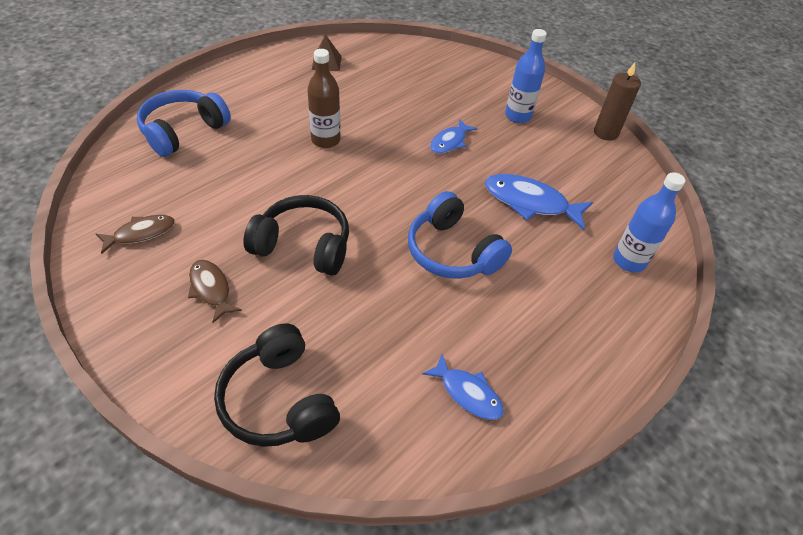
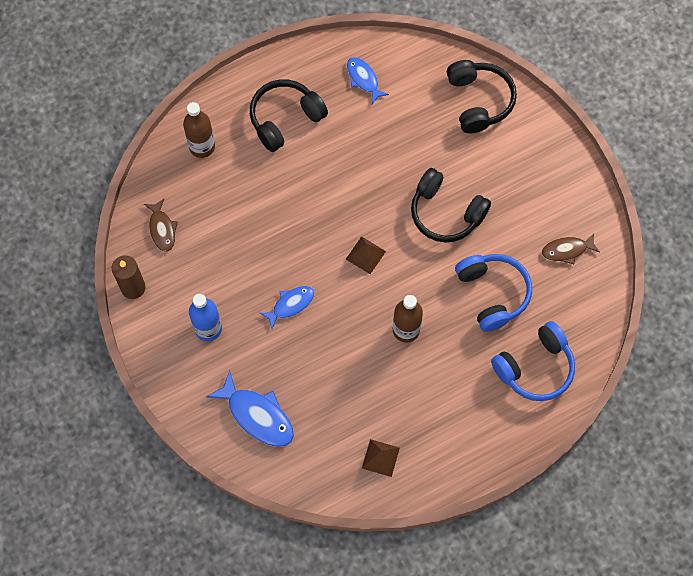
camera: 160 degrees left, 20 degrees up
brown fish [188,260,242,323] -> brown fish moved to [144,199,178,252]
blue headphones [408,191,512,279] -> blue headphones moved to [455,254,532,332]
blue fish [485,174,593,230] -> blue fish moved to [206,371,294,447]
blue bottle [613,172,685,273] -> brown bottle [183,102,215,158]
none -> black headphones [250,79,328,152]
none -> brown pyramid [346,236,386,274]

